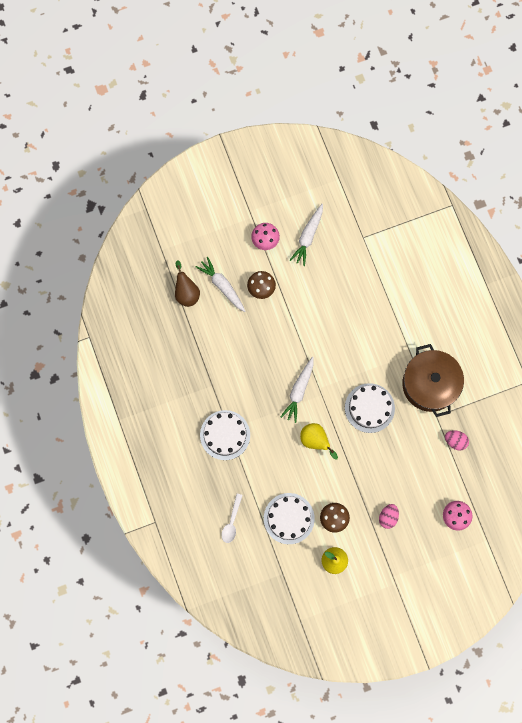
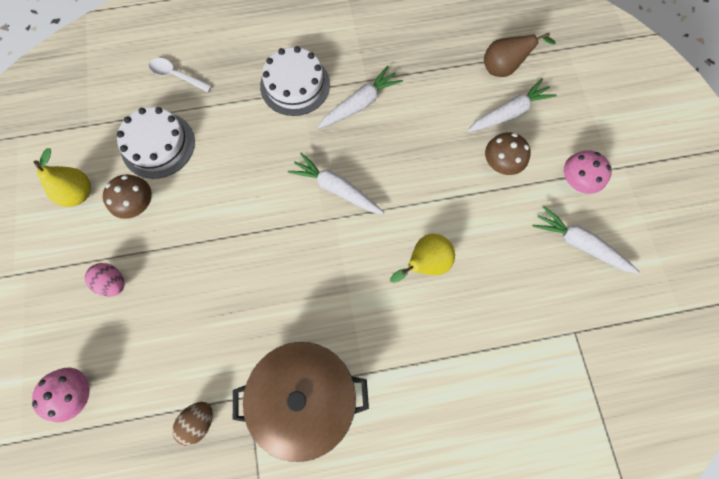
camera: 100 degrees right, 5 degrees down
yellow pear [300,423,338,460] -> yellow pear moved to [390,234,455,283]
white cake [345,383,395,433] -> none
pink egg [445,430,469,450] -> brown egg [172,402,213,446]
none -> white carrot [317,66,403,129]

